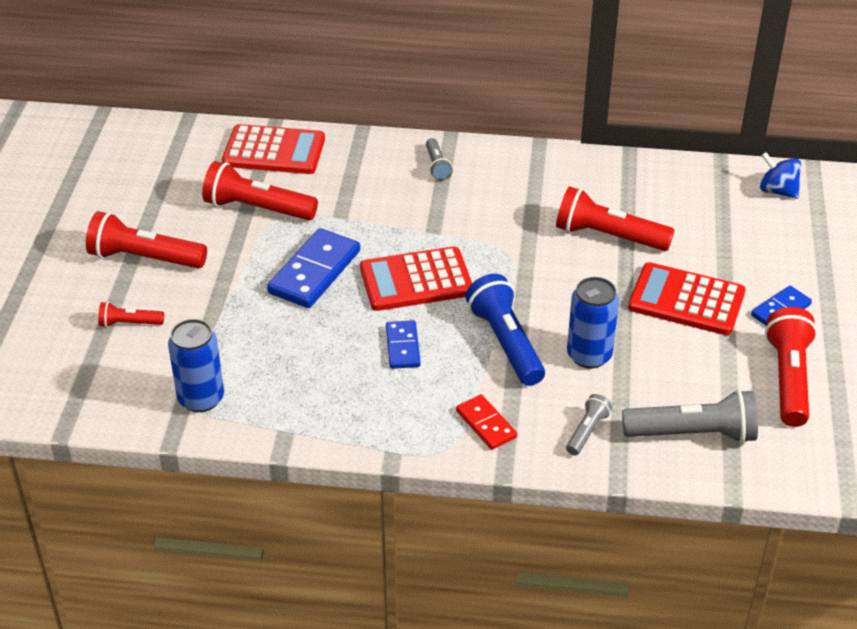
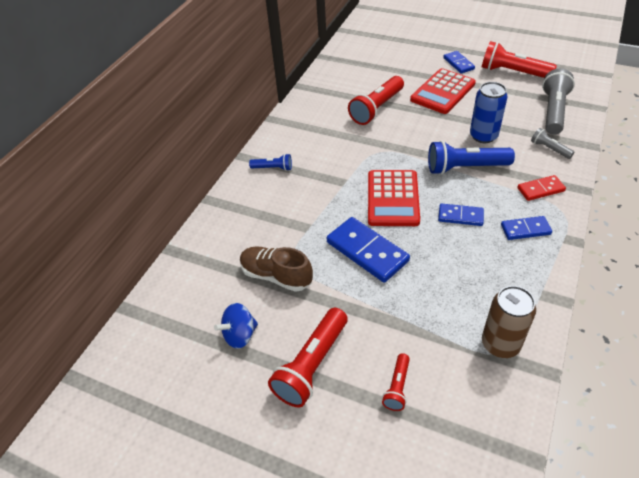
camera: 70 degrees left, 5 degrees up
blue can [168,319,224,412] -> brown can [482,286,536,358]
red flashlight [202,161,318,221] -> brown shoe [240,246,313,292]
red calculator [222,124,325,174] -> none
grey flashlight [426,138,453,181] -> blue flashlight [249,154,292,171]
blue spinning top [760,152,801,199] -> blue spinning top moved to [214,303,258,349]
none -> blue domino [501,216,552,240]

